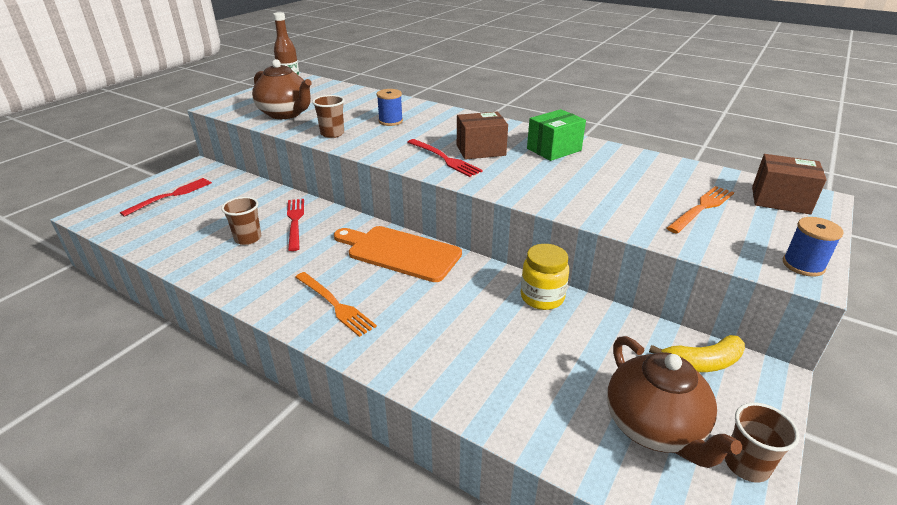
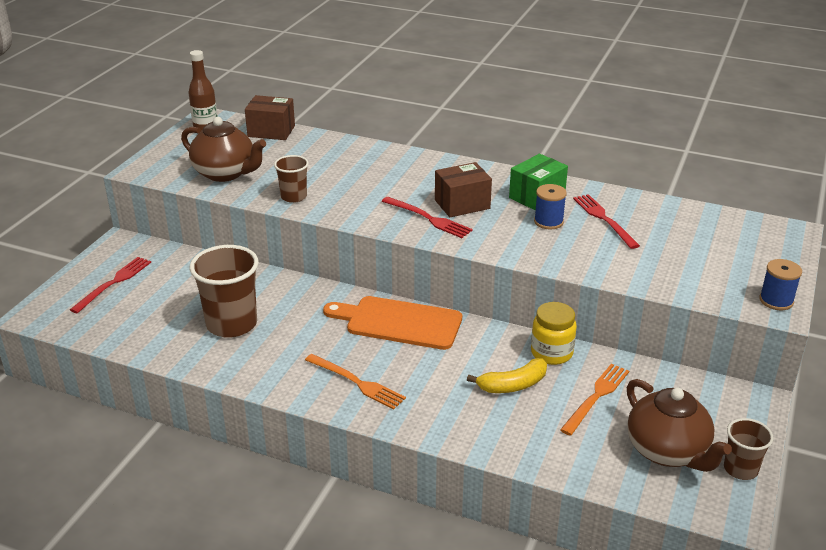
camera: 10 degrees left, 0 degrees up
brown cup [221,197,261,245] -> brown cup [190,245,259,338], size x1.79
red fork [287,199,304,251] -> red fork moved to [573,194,640,249]
blue spool [377,89,403,126] -> blue spool moved to [534,184,567,230]
yellow banana [649,335,745,372] -> yellow banana moved to [467,358,547,393]
orange fork [667,186,734,234] -> orange fork moved to [560,363,629,436]
brown box [752,154,827,215] -> brown box moved to [245,95,295,140]

